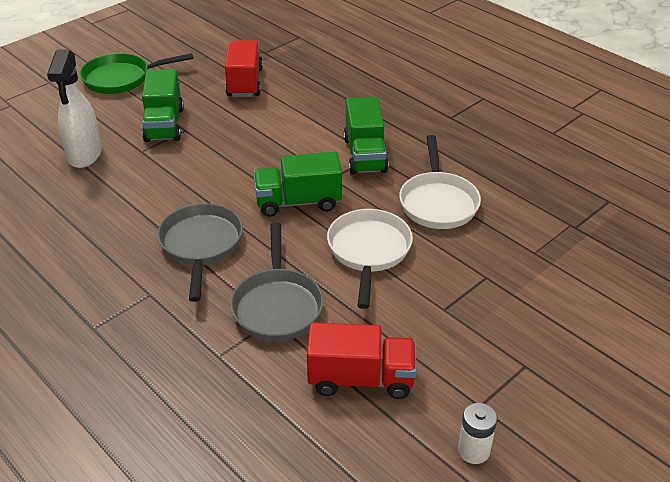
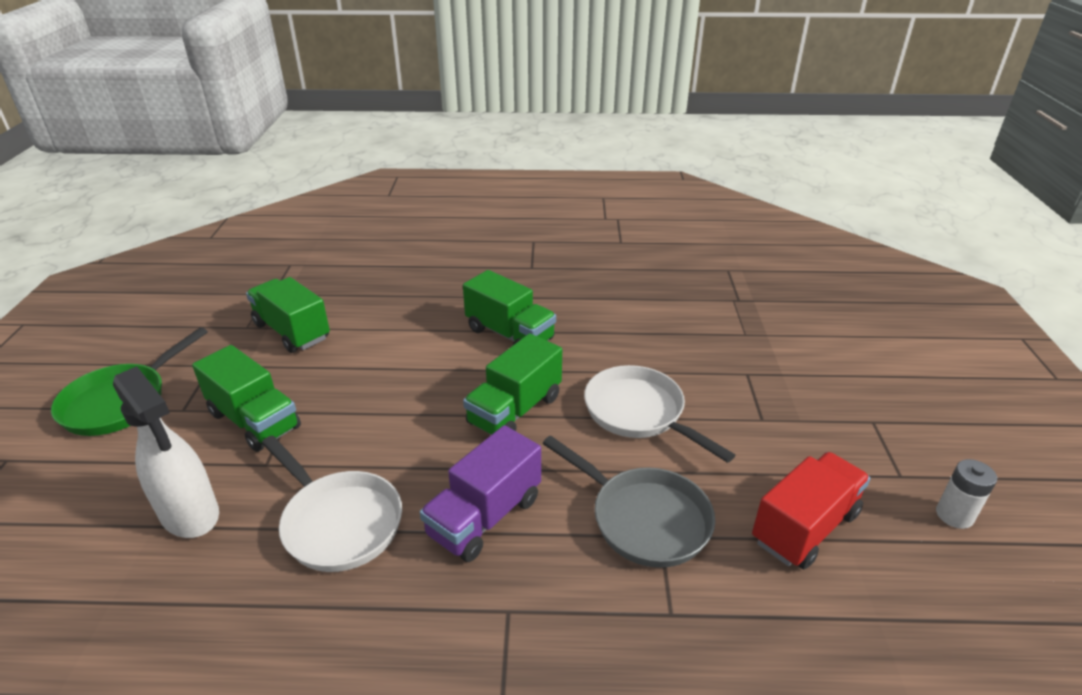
camera: 45 degrees left, 5 degrees down
grey pan [157,203,243,302] -> purple truck [420,425,541,562]
red truck [225,40,263,97] -> green truck [246,277,330,353]
white pan [399,135,481,229] -> white pan moved to [262,435,402,572]

